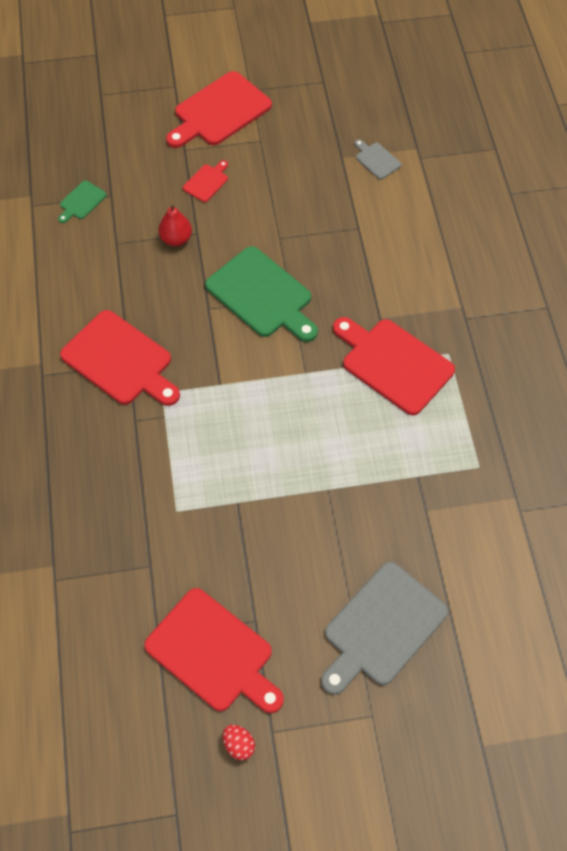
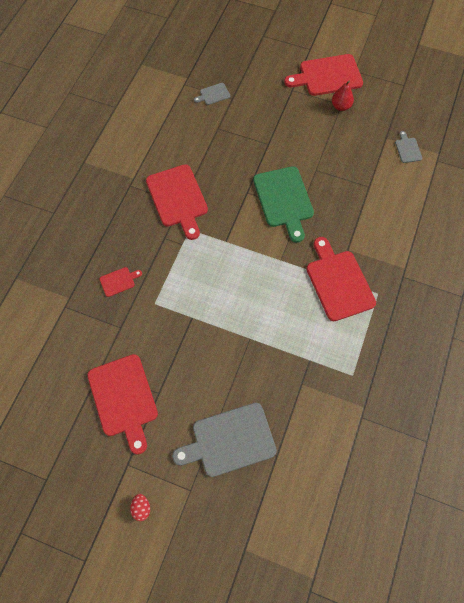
camera: 30 degrees right, 5 degrees up
green cutting board [58,181,107,223] -> grey cutting board [194,83,230,105]
red pear [158,203,192,246] -> red pear moved to [332,80,354,111]
red cutting board [183,160,228,202] -> red cutting board moved to [99,267,142,297]
red egg [223,725,255,760] -> red egg moved to [130,494,150,521]

